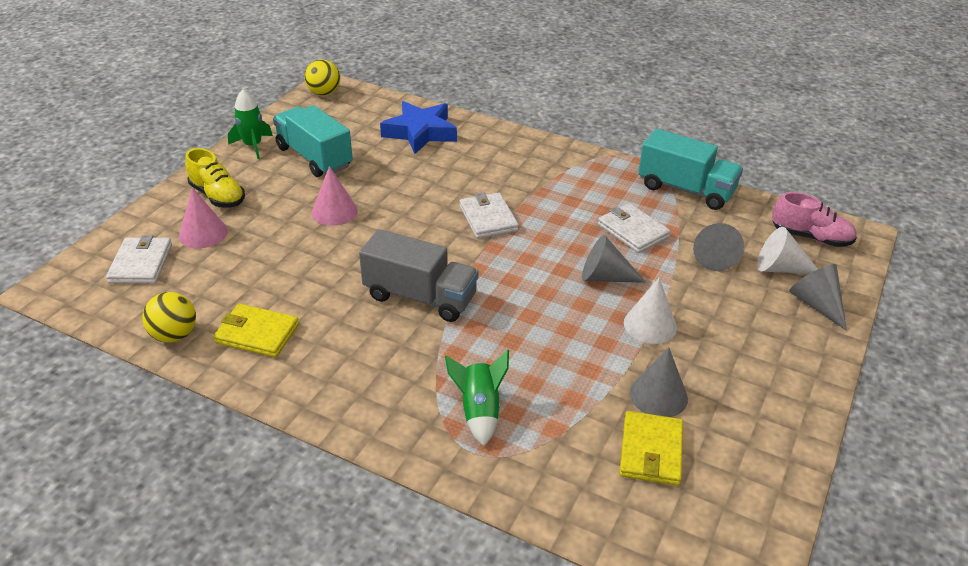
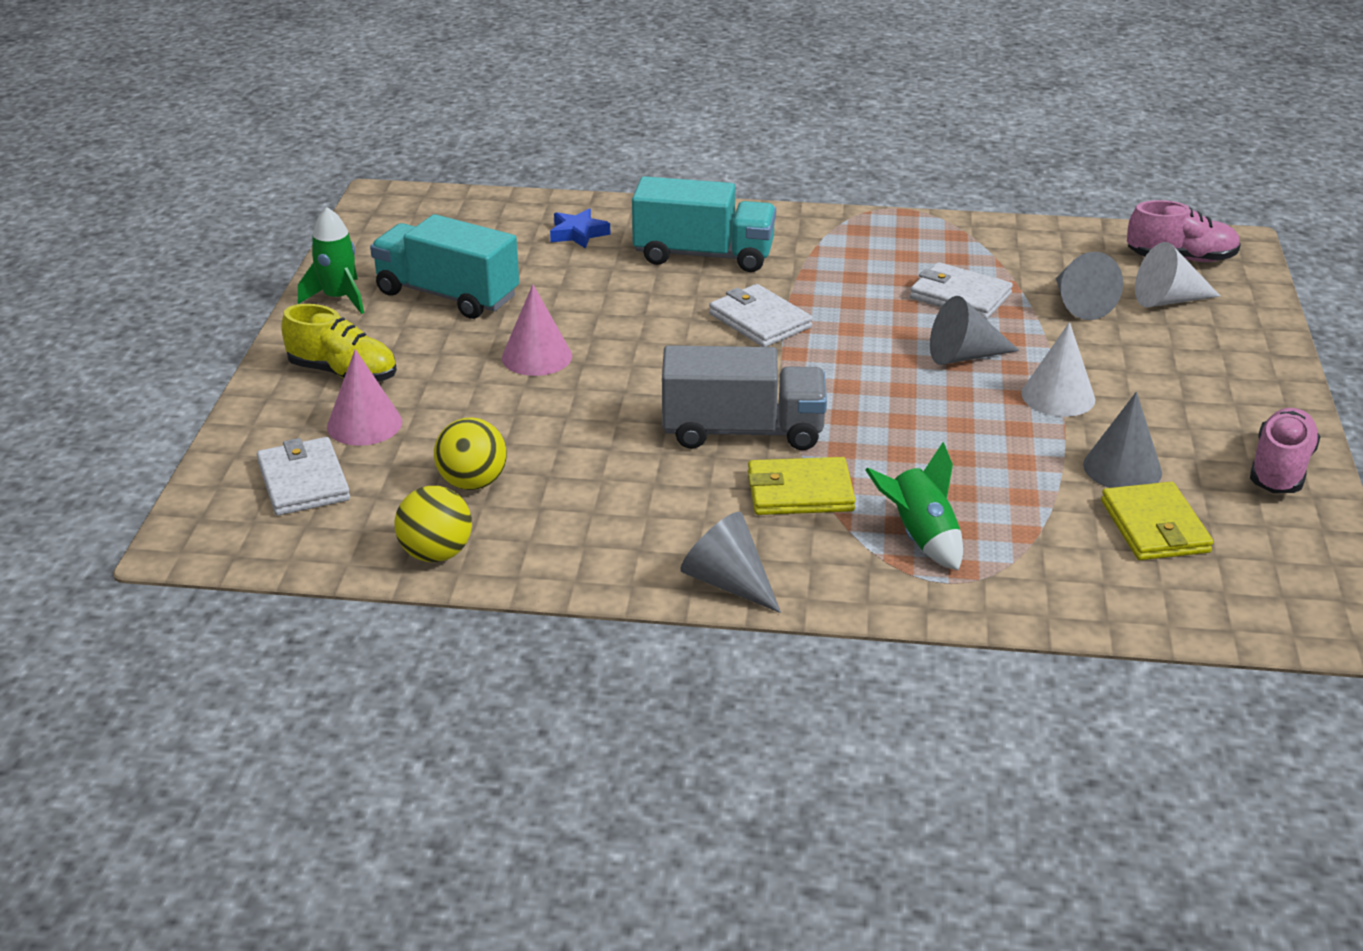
camera: 20 degrees left, 5 degrees down
yellow wallet [213,304,299,357] -> yellow wallet moved to [748,457,856,515]
yellow ball [304,59,340,96] -> yellow ball moved to [434,417,507,490]
blue star [380,101,457,154] -> blue star [550,208,610,249], size x0.52
turquoise truck [638,129,743,210] -> turquoise truck moved to [632,176,776,272]
grey cone [789,264,847,331] -> grey cone moved to [680,512,781,613]
none -> pink shoe [1250,408,1320,493]

